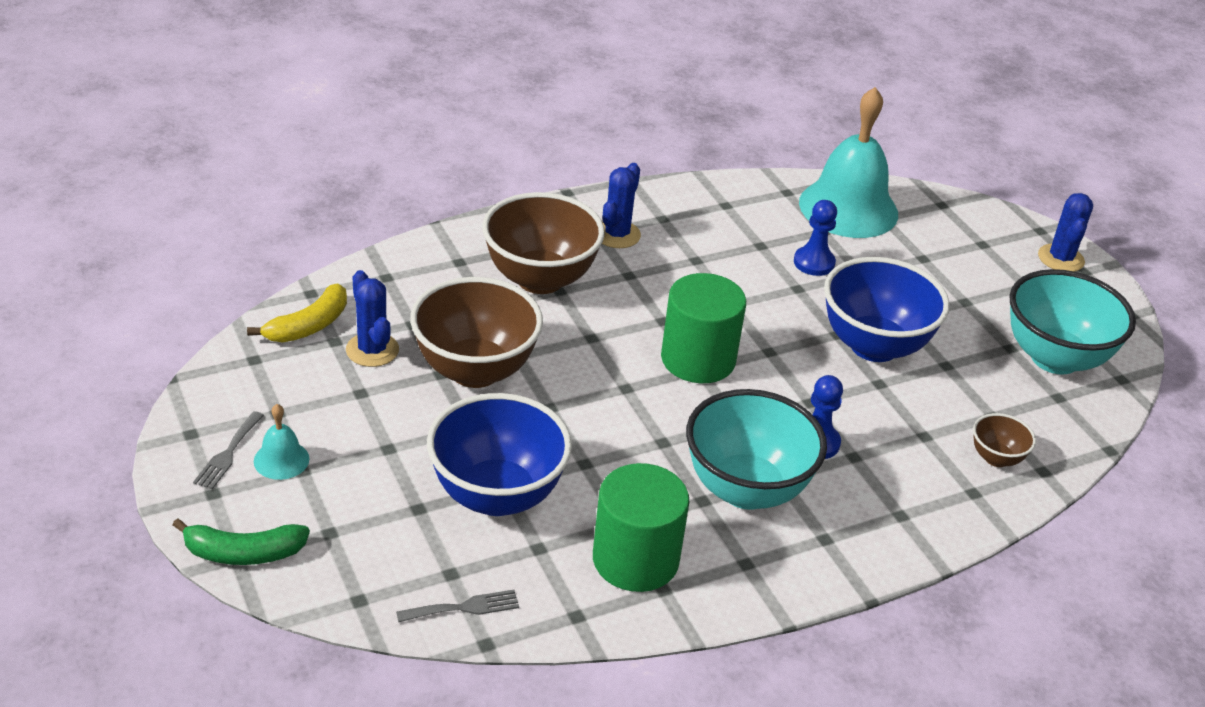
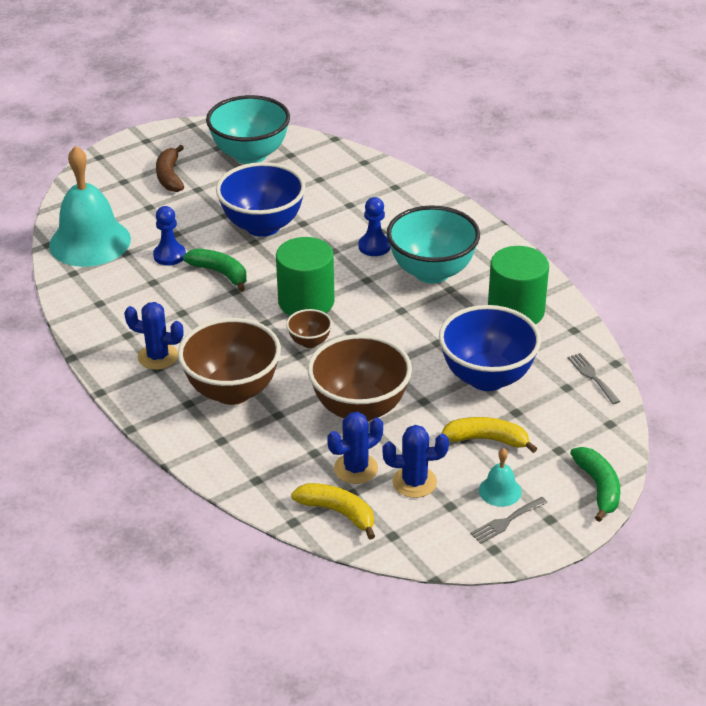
camera: 95 degrees left, 0 degrees up
grey fork [193,411,264,489] -> grey fork turned 135 degrees clockwise [470,497,547,544]
brown bowl [973,413,1036,467] -> brown bowl moved to [286,309,332,348]
blue cactus [1038,193,1093,272] -> blue cactus moved to [383,425,449,498]
none -> brown banana [156,145,184,192]
none -> green banana [183,248,247,292]
none -> yellow banana [441,417,538,453]

